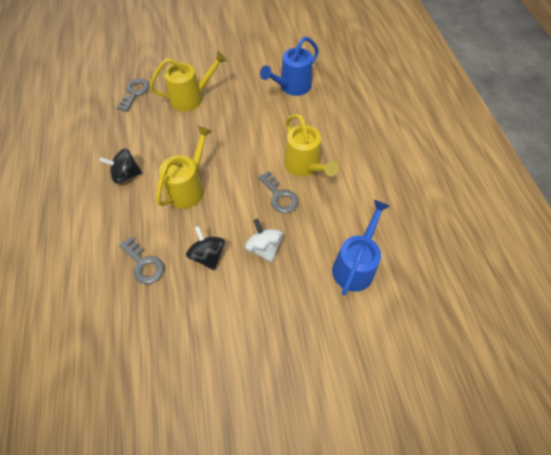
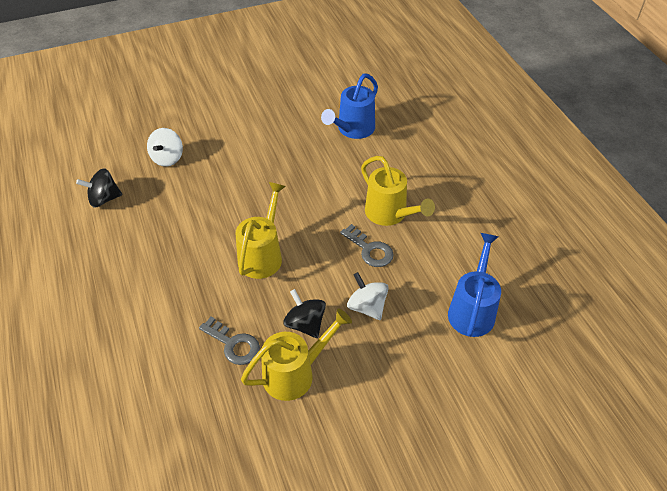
camera: 10 degrees left, 10 degrees down
black spinning top [99,149,142,184] -> black spinning top moved to [76,168,122,208]
grey key [116,78,150,112] -> white spinning top [147,128,183,167]
yellow watering can [150,51,227,111] -> yellow watering can moved to [241,308,352,401]

